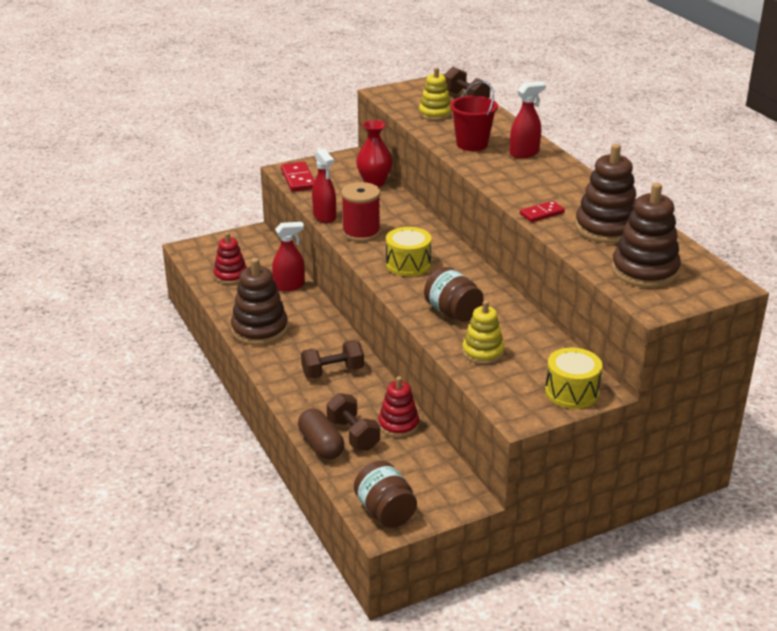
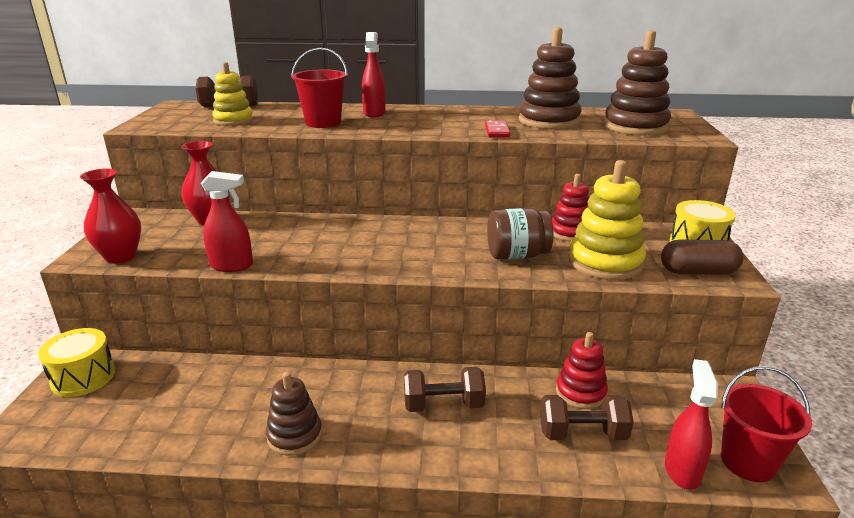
camera: 60 degrees left, 5 degrees down
red stacking toy [213,232,247,284] -> red stacking toy moved to [552,174,590,242]
brown stacking toy [231,258,288,345] -> brown stacking toy [266,372,322,456], size x0.64
red spray bottle [272,222,305,291] -> red spray bottle moved to [665,359,718,490]
red domino [281,161,315,192] -> red vase [80,168,141,264]
brown capsule [298,409,344,460] -> brown capsule moved to [661,240,743,275]
brown dumbbell [301,340,364,379] -> brown dumbbell turned 75 degrees clockwise [404,367,486,412]
red spool [341,182,381,242] -> none
brown jar [354,461,417,528] -> red bucket [721,366,812,482]
yellow drum [386,227,431,276] -> yellow drum moved to [38,328,115,397]
yellow stacking toy [462,300,504,364] -> yellow stacking toy [568,160,646,280], size x1.56

